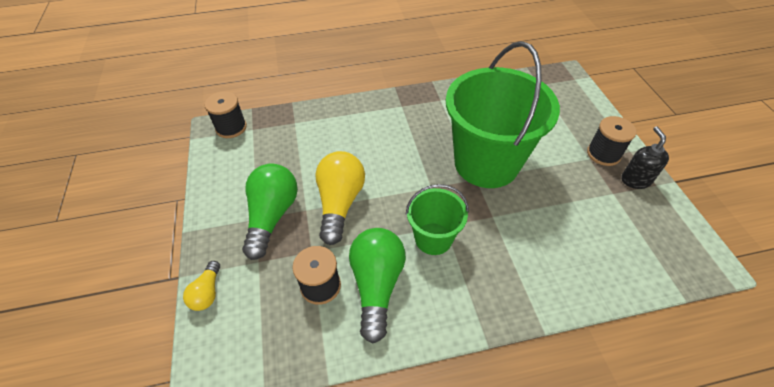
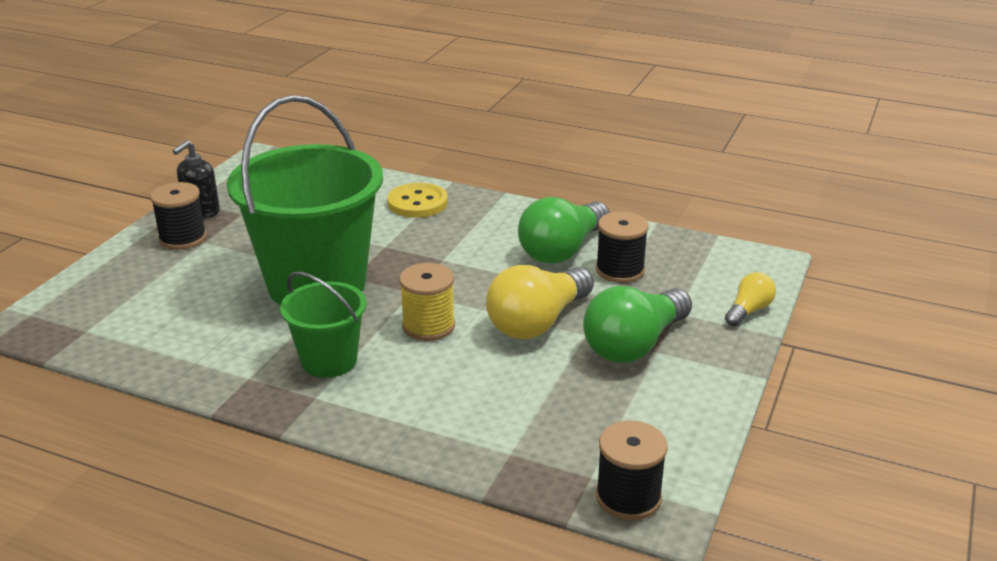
camera: 145 degrees left, 20 degrees down
green bucket [406,184,469,255] -> green bucket moved to [280,272,366,378]
none -> yellow button [387,183,448,218]
none -> yellow spool [399,263,455,341]

